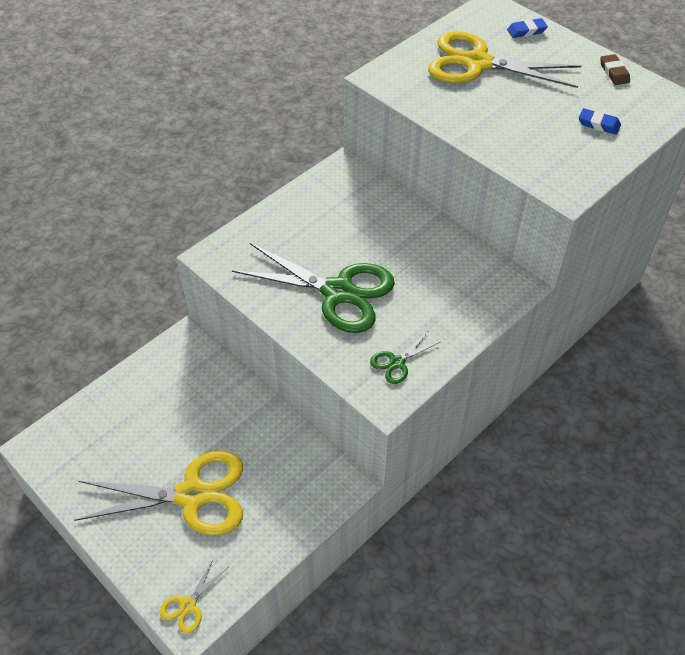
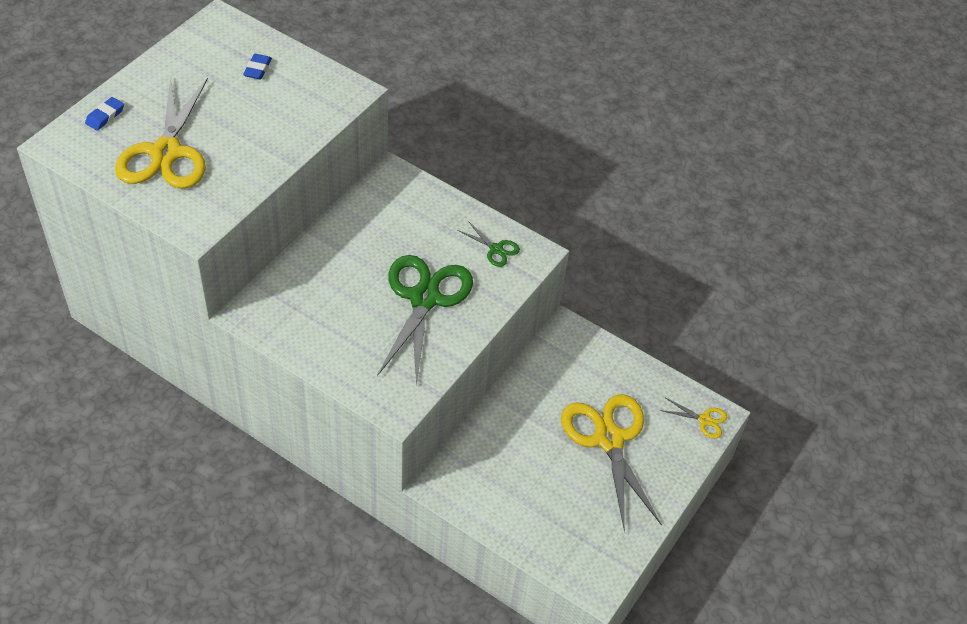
camera: 105 degrees left, 0 degrees up
blue eraser [507,18,548,38] -> blue eraser turned 60 degrees clockwise [85,97,124,131]
brown eraser [600,54,630,85] -> none

